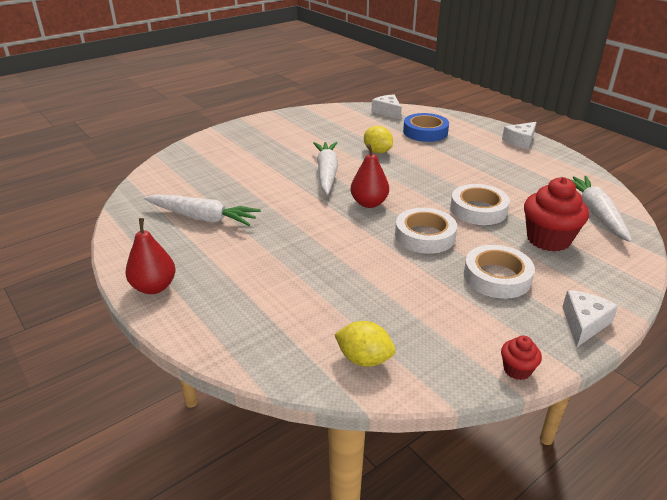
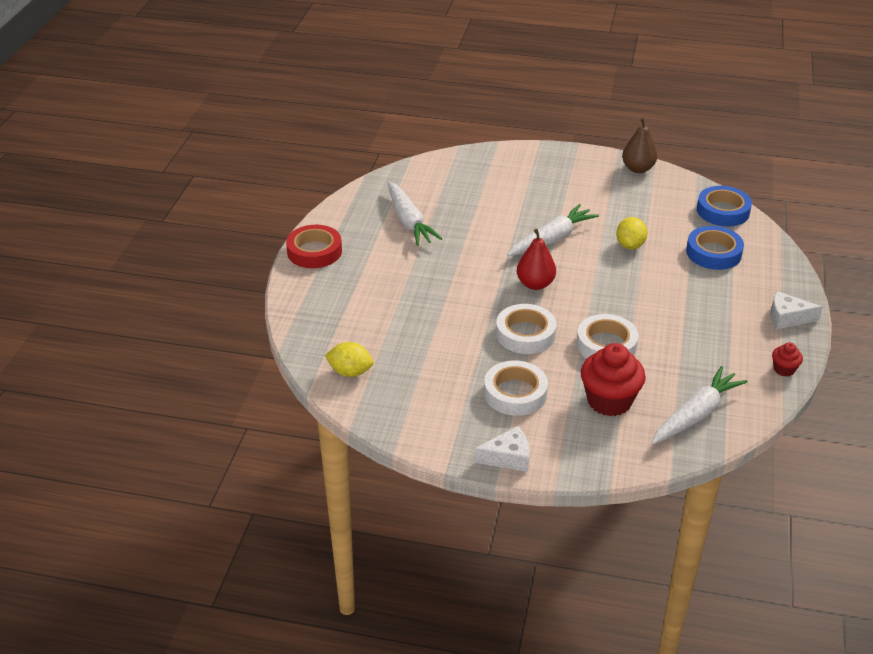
camera: 50 degrees right, 5 degrees up
red pear [125,218,176,294] -> red tape [286,225,342,268]
yellow lemon [334,321,396,367] -> yellow lemon turned 60 degrees counterclockwise [325,342,373,377]
white cheese [372,94,402,120] -> blue tape [697,186,752,227]
red cupcake [501,335,542,380] -> red cupcake moved to [772,342,803,377]
none -> brown pear [622,118,657,173]

